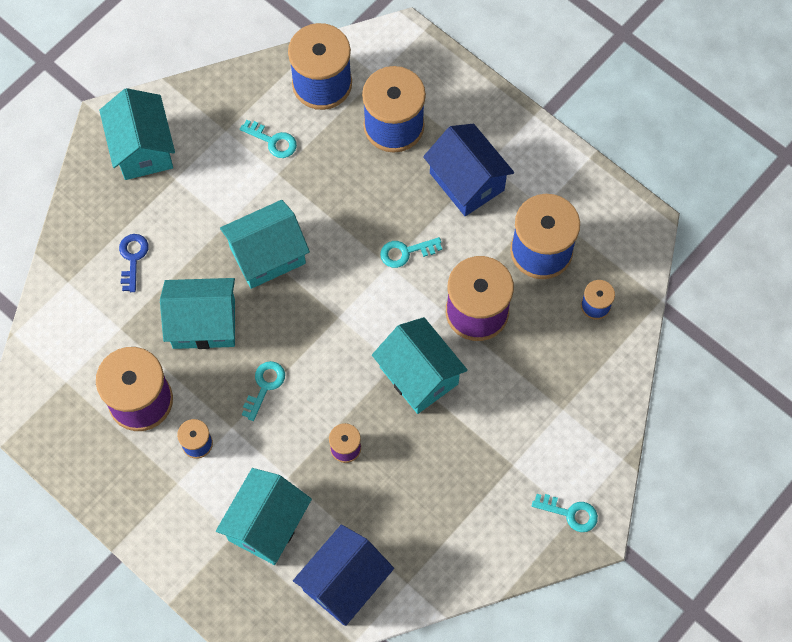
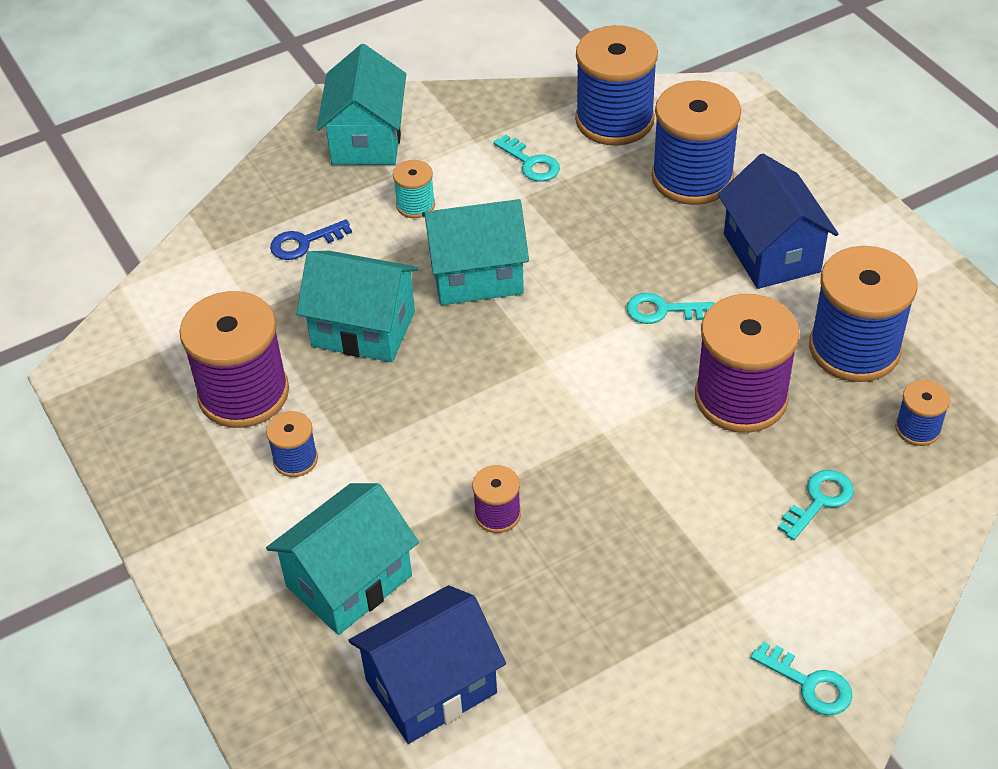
camera: 20 degrees right, 20 degrees down
blue key [119,234,149,292] -> blue key turned 135 degrees counterclockwise [270,219,352,260]
turquoise key [242,361,285,421] -> turquoise key moved to [778,470,854,540]
turquoise house [372,317,468,414] -> none
none -> turquoise spool [393,160,435,218]

